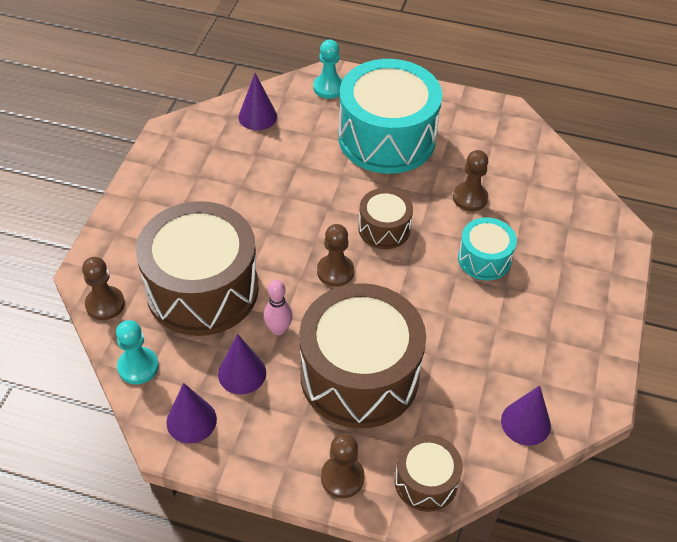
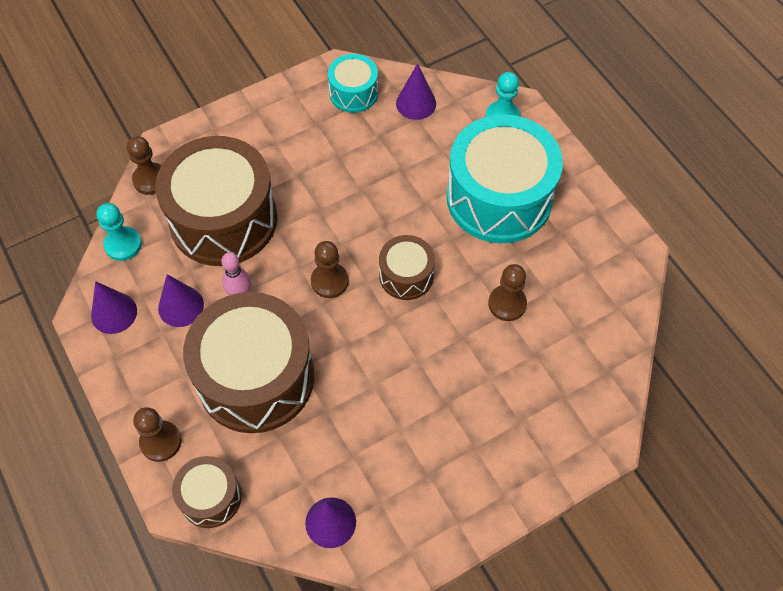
camera: 45 degrees right, 10 degrees up
turquoise drum [458,217,517,280] -> turquoise drum moved to [328,54,378,113]

